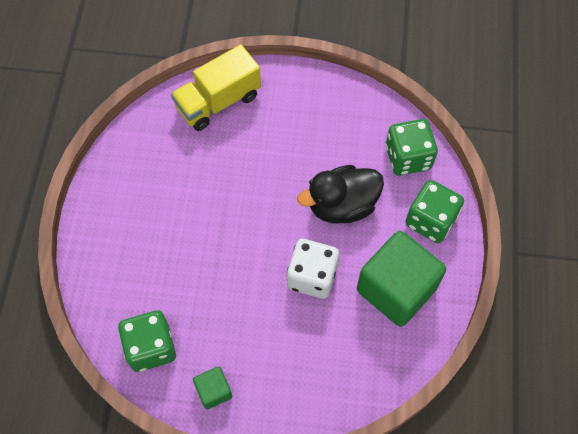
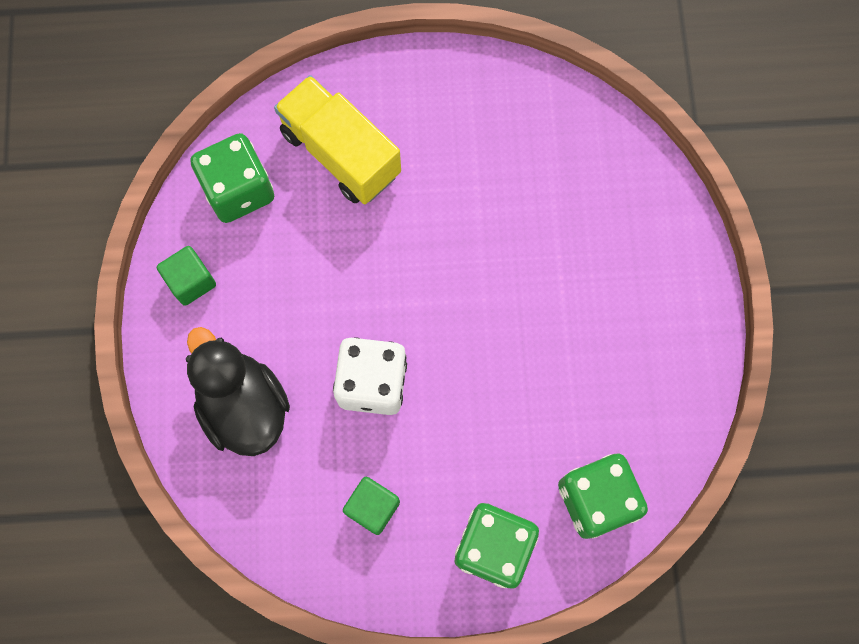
camera: 80 degrees right, 10 degrees up
yellow truck [171,44,261,131] -> yellow truck moved to [274,75,401,204]
black duck [297,165,384,224] -> black duck moved to [186,327,290,456]
green cube [357,231,446,327] -> green cube [343,477,400,535], size x0.46

